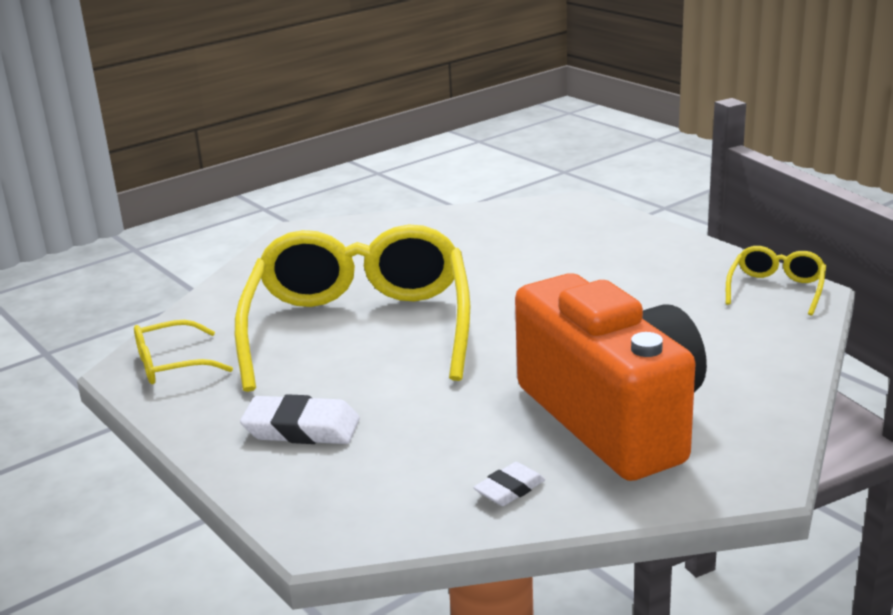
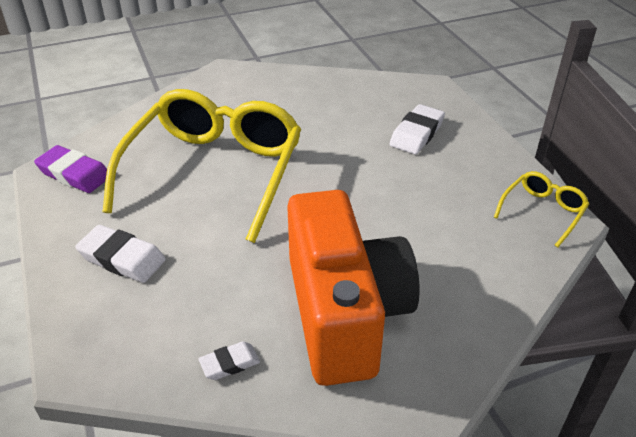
camera: 15 degrees right, 15 degrees up
yellow glasses [134,320,233,384] -> purple eraser [34,145,107,193]
none -> white eraser [390,104,445,154]

